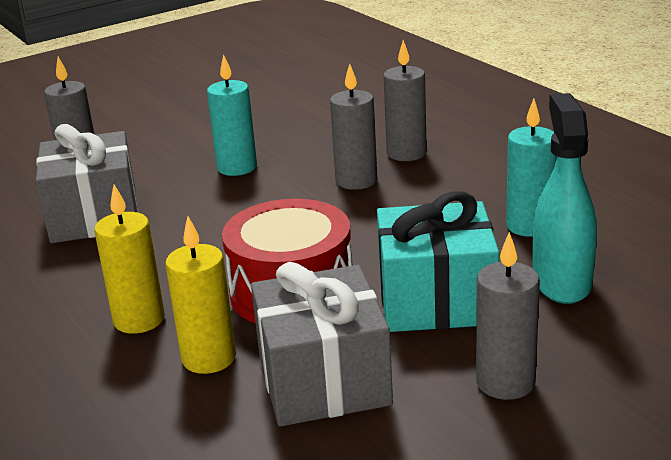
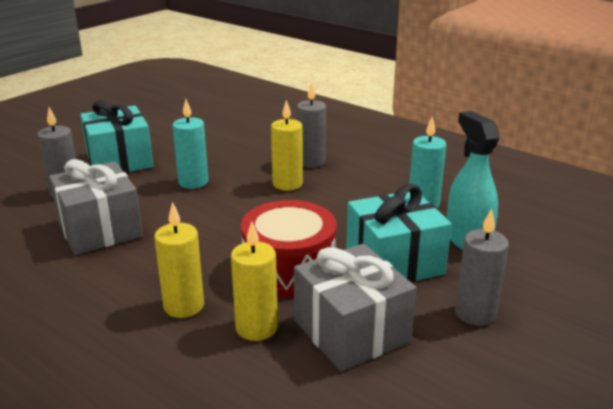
camera: 20 degrees left, 0 degrees up
grey candle [330,63,377,190] -> yellow candle [271,100,303,191]
none -> turquoise gift [80,100,153,173]

